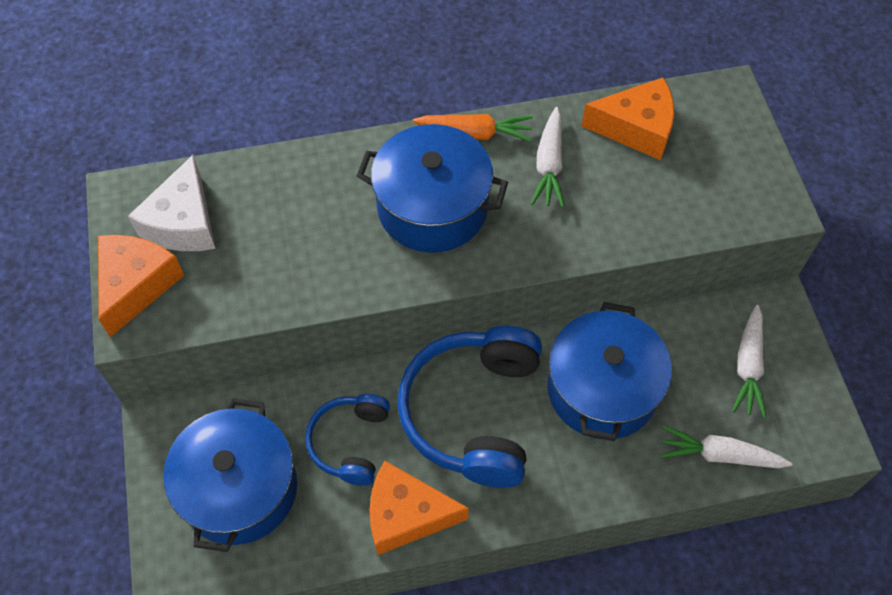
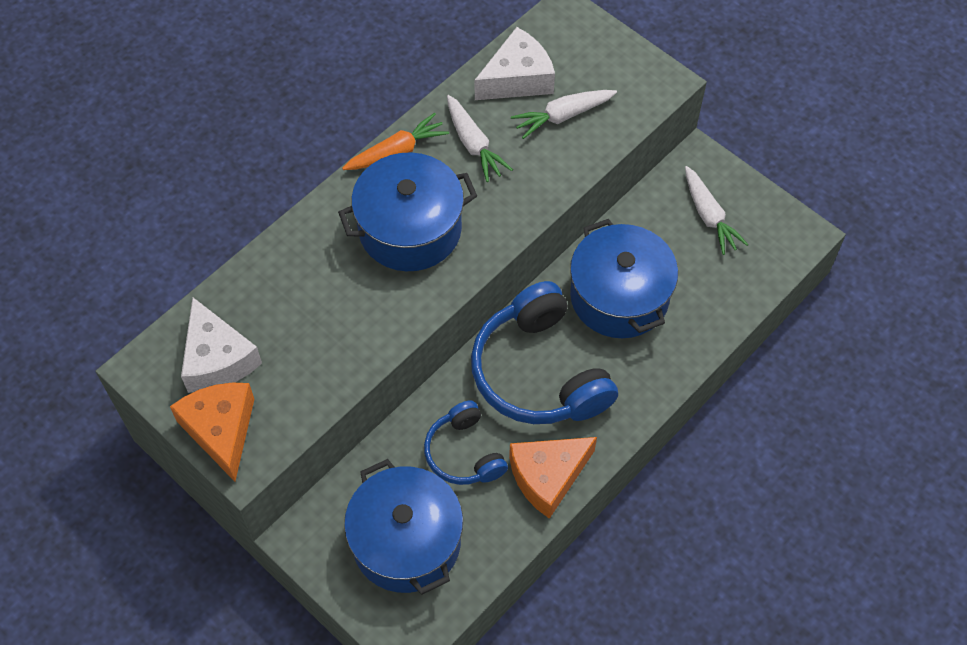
camera: 35 degrees left, 0 degrees up
orange cheese [581,77,674,160] -> white cheese [475,27,555,100]
white carrot [660,425,793,468] -> white carrot moved to [511,90,617,139]

